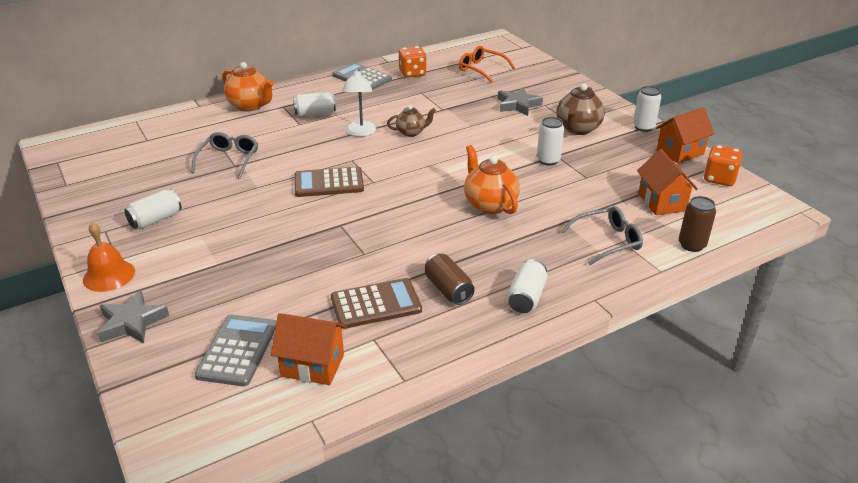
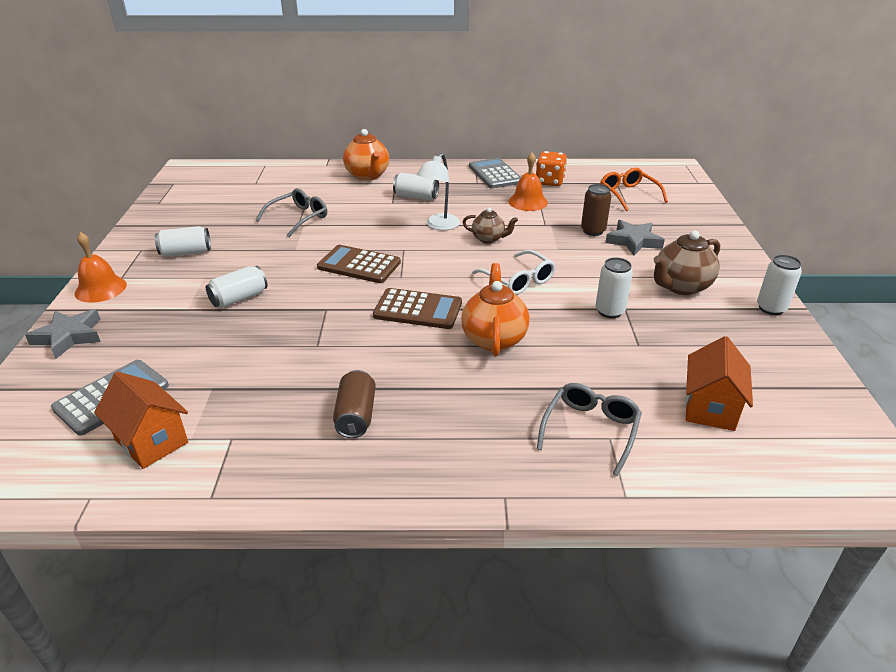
camera: 30 degrees right, 0 degrees up
brown calculator [331,278,422,329] -> brown calculator moved to [373,288,462,329]
white can [507,259,548,313] -> white can moved to [206,266,267,308]
grey glasses [561,206,643,265] -> grey glasses turned 75 degrees counterclockwise [537,383,642,476]
orange house [656,108,715,164] -> none
brown can [679,196,716,252] -> brown can moved to [581,184,612,236]
orange dice [703,145,743,186] -> none
none -> white glasses [472,250,556,295]
none -> orange bell [508,152,548,211]

